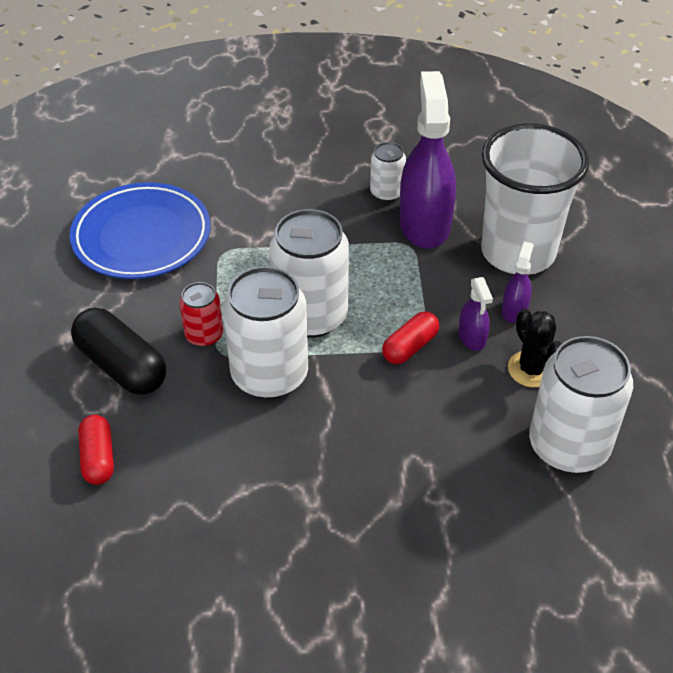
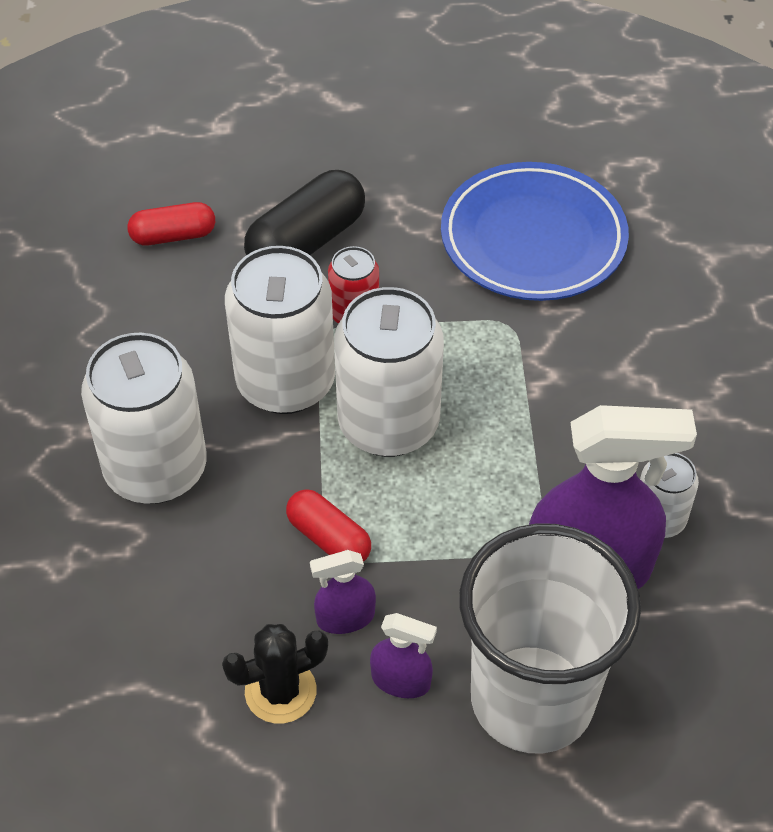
camera: 90 degrees right, 5 degrees up
white can [529,336,633,473] -> white can moved to [81,333,207,504]

